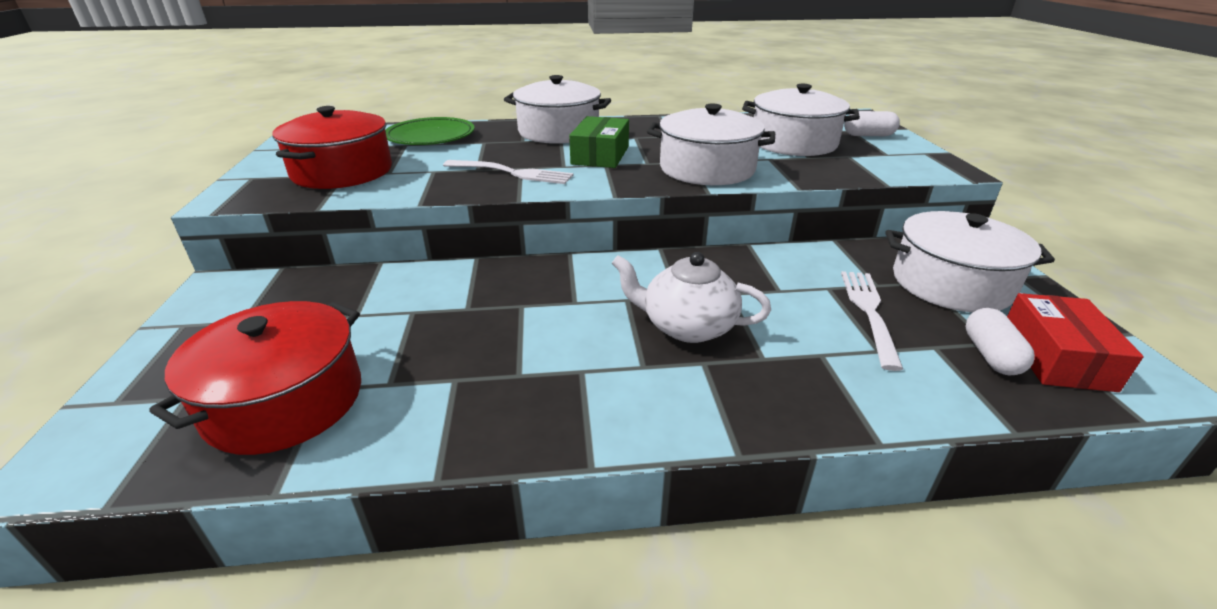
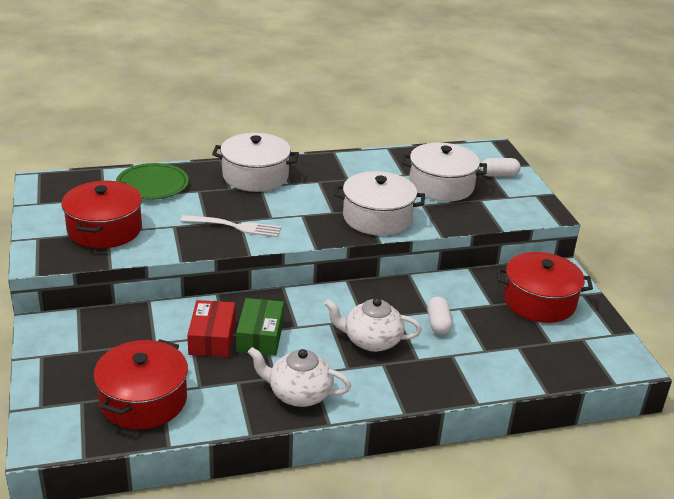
camera: 10 degrees left, 0 degrees up
green box [569,116,629,168] -> green box moved to [236,298,284,356]
white fork [841,271,903,371] -> none
white pot [885,211,1055,312] -> red pot [497,252,593,323]
white capsule [965,308,1035,375] -> white capsule moved to [427,297,452,335]
red box [1007,293,1144,392] -> red box moved to [187,300,236,357]
none -> white teapot [248,347,351,407]

